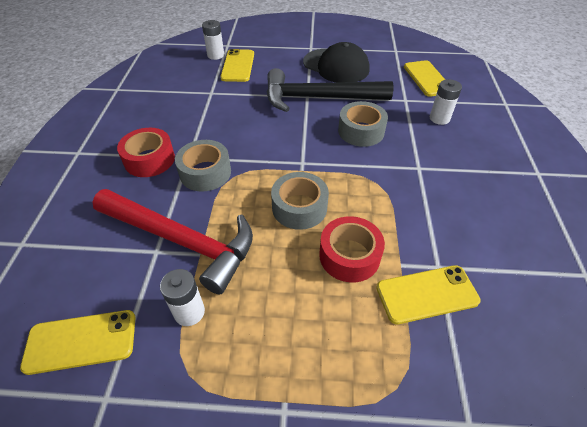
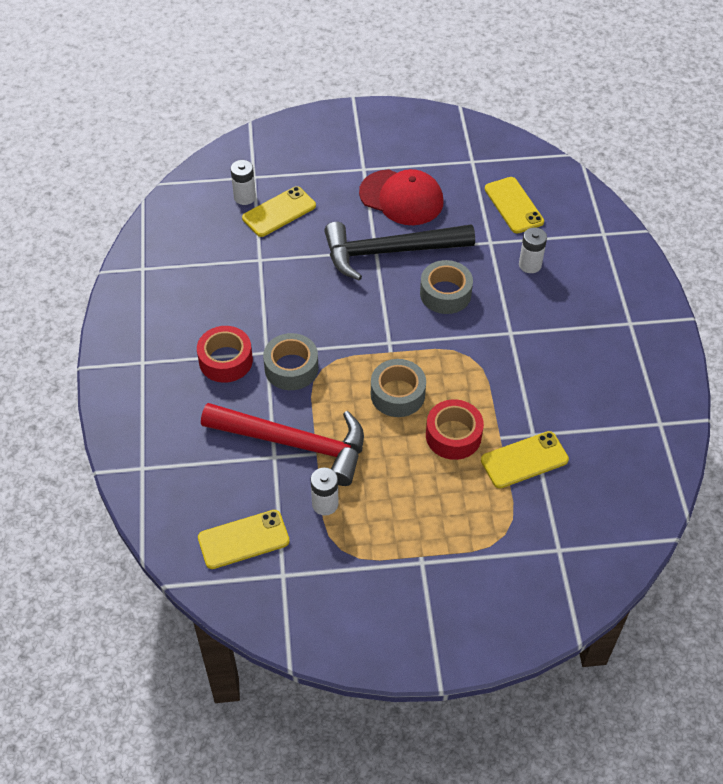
camera: 10 degrees left, 5 degrees up
yellow phone [220,49,254,82] -> yellow phone turned 60 degrees clockwise [242,186,316,237]
black cap [303,42,370,83] -> red cap [359,169,444,225]

